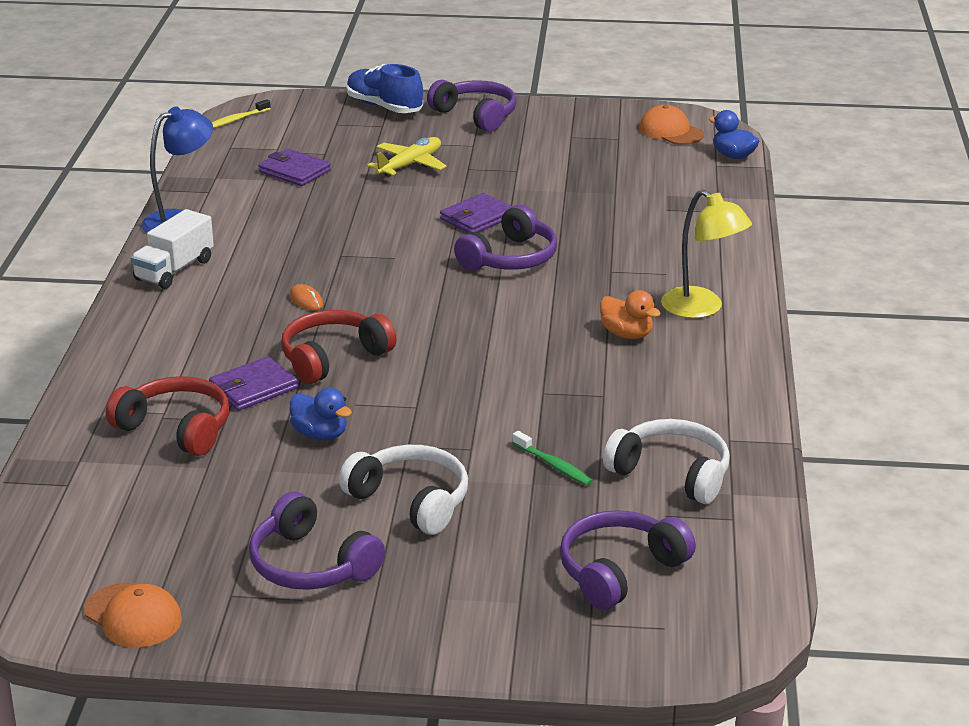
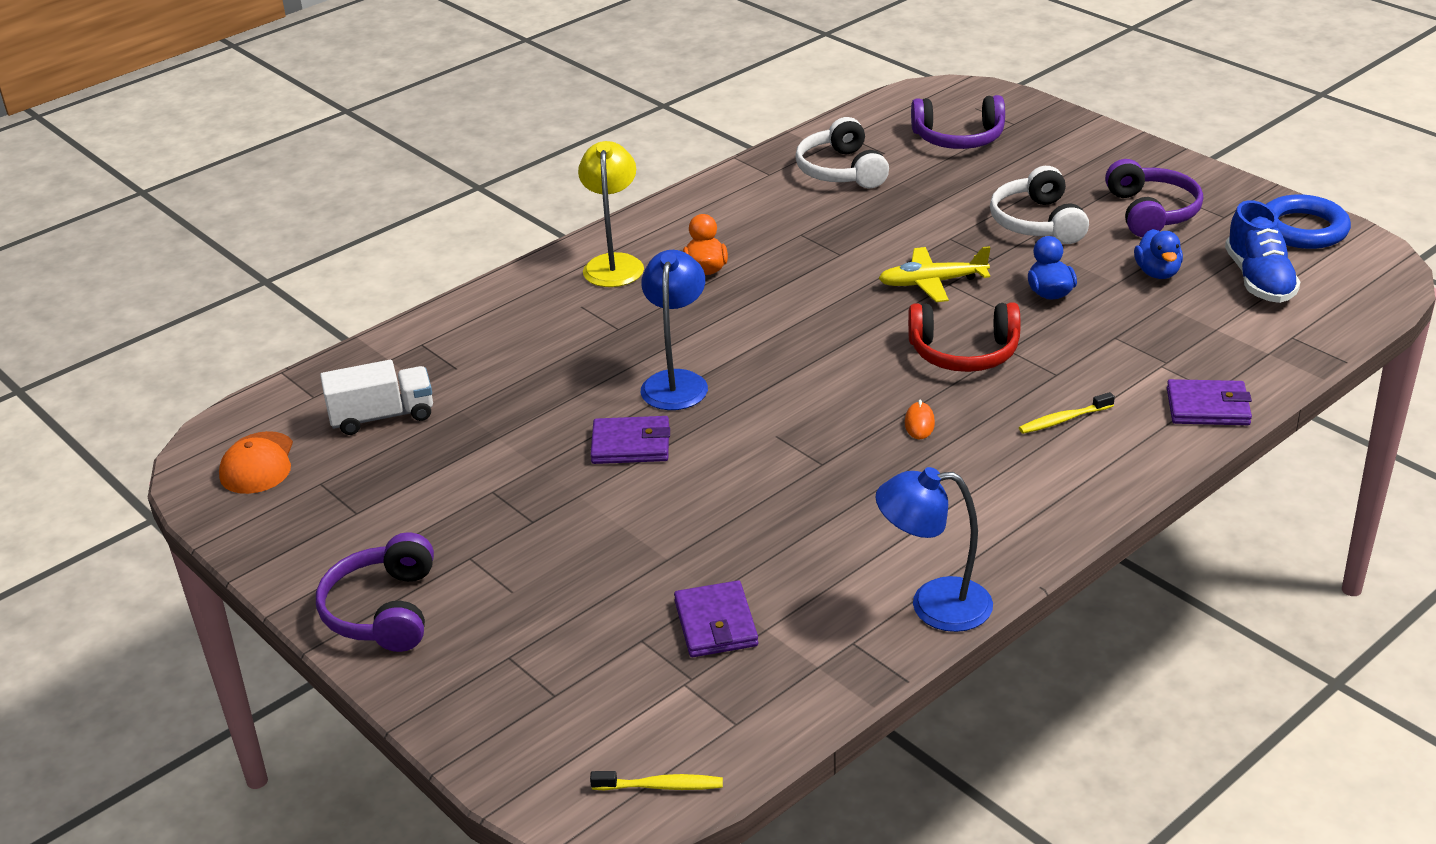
camera: 135 degrees left, 5 degrees up
orange cap [84,583,182,647] -> blue ring [1266,194,1351,249]
red headphones [106,376,229,456] -> none
white truck [131,209,214,289] -> white truck moved to [320,360,433,435]
purple wallet [209,356,298,411] -> purple wallet moved to [1167,379,1252,425]
blue shoe [346,64,423,113] -> blue shoe moved to [1225,200,1300,303]
yellow plane [367,137,447,177] -> yellow plane moved to [878,246,991,302]
purple headphones [454,204,557,270] -> blue lamp [641,250,708,410]
green toothbrush [512,431,593,486] -> none
blue duck [709,110,759,159] -> blue duck moved to [1134,229,1183,279]
none -> yellow toothbrush [1019,392,1115,434]

